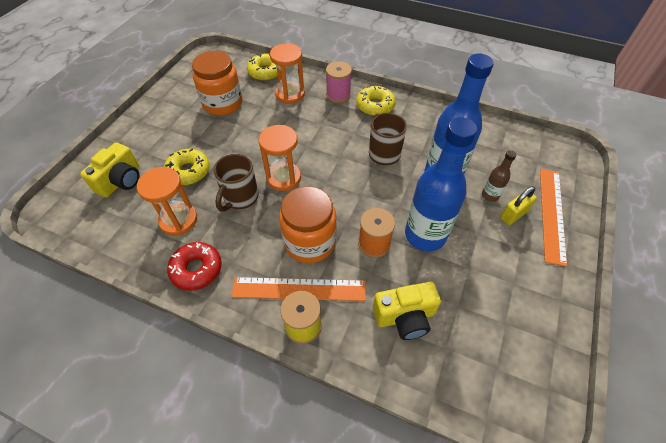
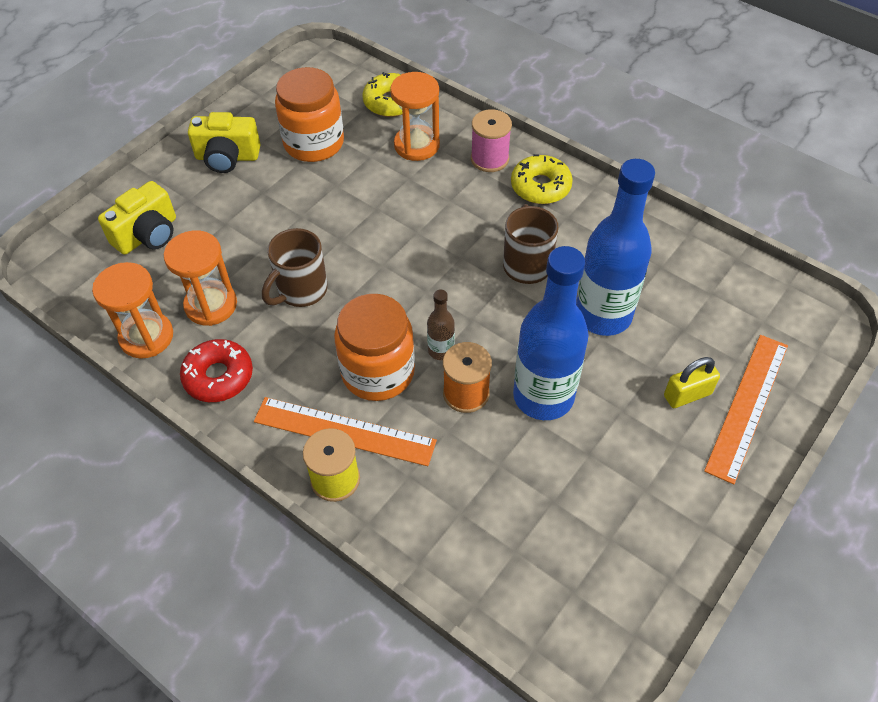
camera: 15 degrees right, 0 degrees up
yellow donut [164,149,210,185] -> none
orange hourglass [259,125,301,191] -> orange hourglass moved to [92,262,173,359]
yellow camera [373,282,441,340] -> yellow camera moved to [188,112,261,173]
brown bottle [482,150,517,202] -> brown bottle moved to [427,289,455,360]

